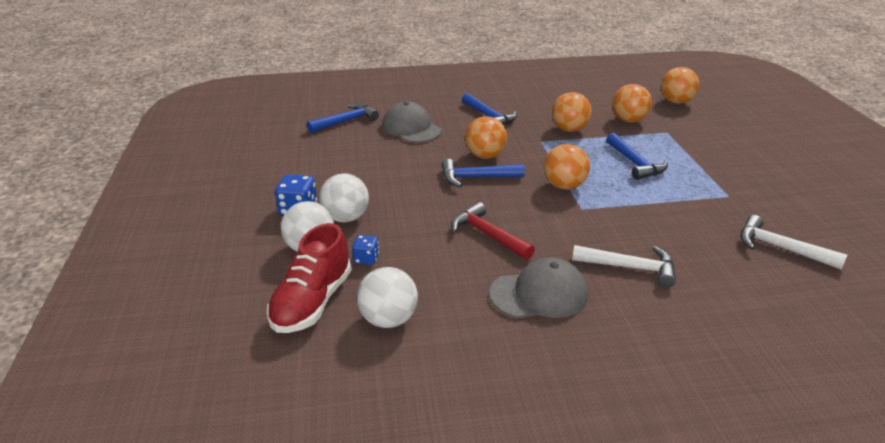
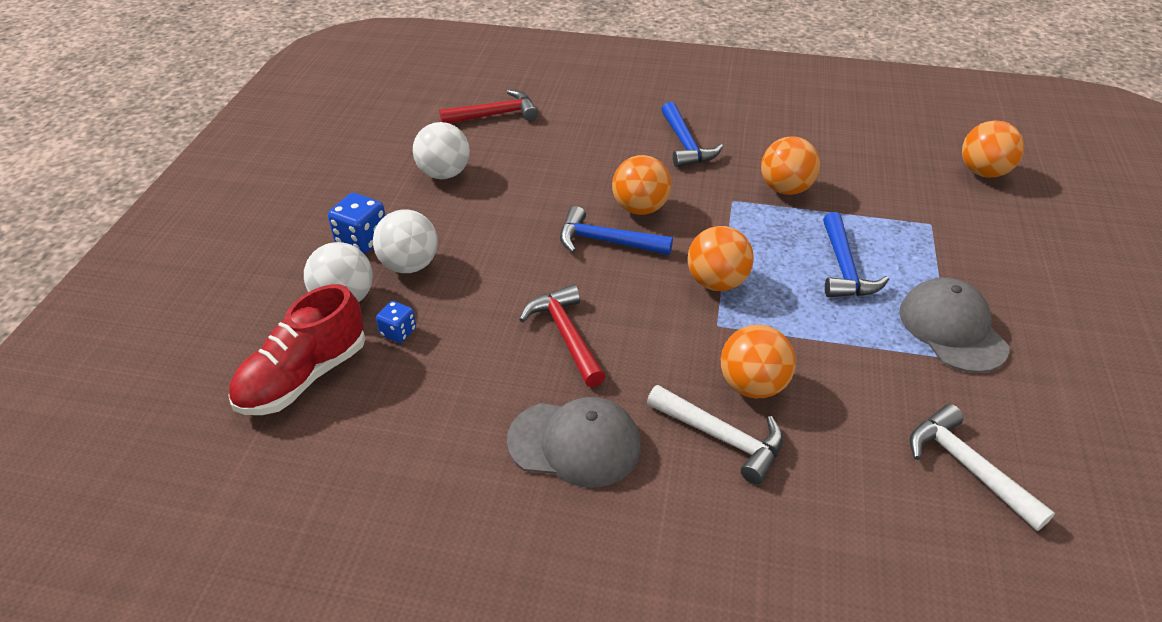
camera: 20 degrees right, 10 degrees up
blue hammer [307,103,379,133] -> red hammer [439,90,538,124]
white ball [357,267,418,328] -> white ball moved to [413,122,470,179]
grey cap [382,102,441,143] -> grey cap moved to [899,277,1009,373]
orange ball [612,84,652,123] -> orange ball moved to [721,325,796,398]

